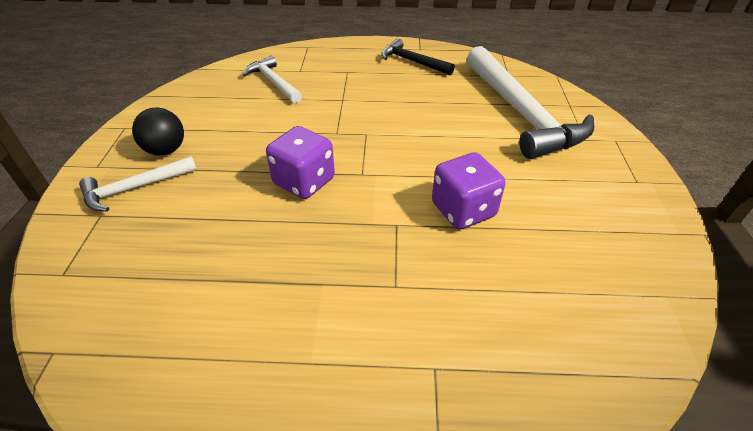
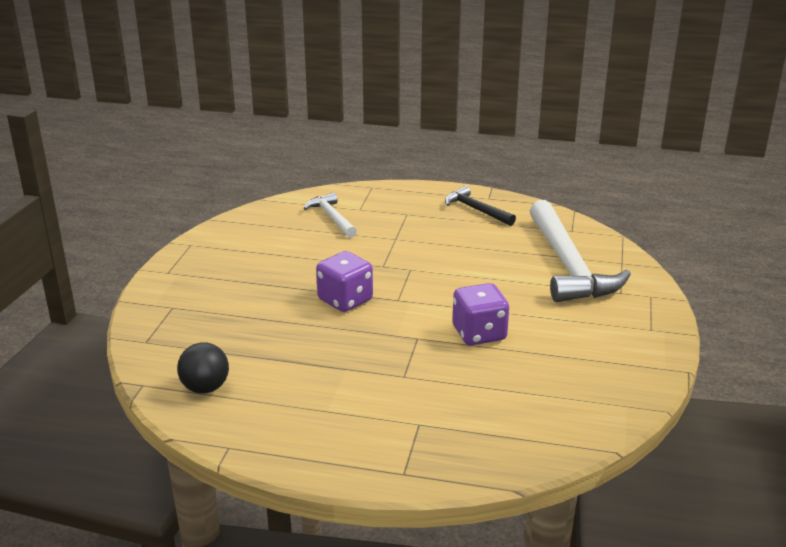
camera: 10 degrees right, 15 degrees down
white hammer [79,156,197,211] -> none
black ball [132,107,184,156] -> black ball moved to [177,342,229,393]

